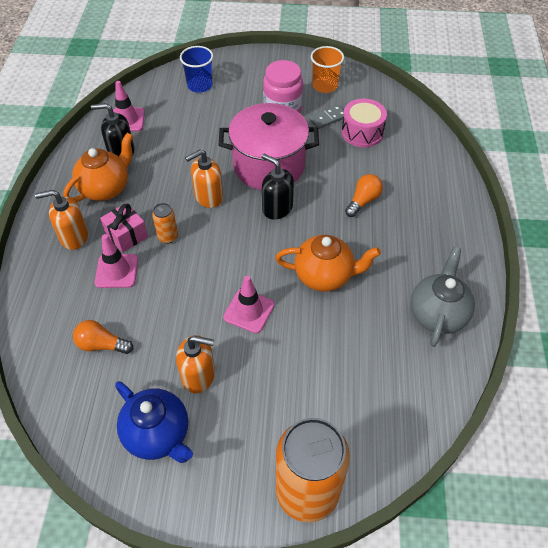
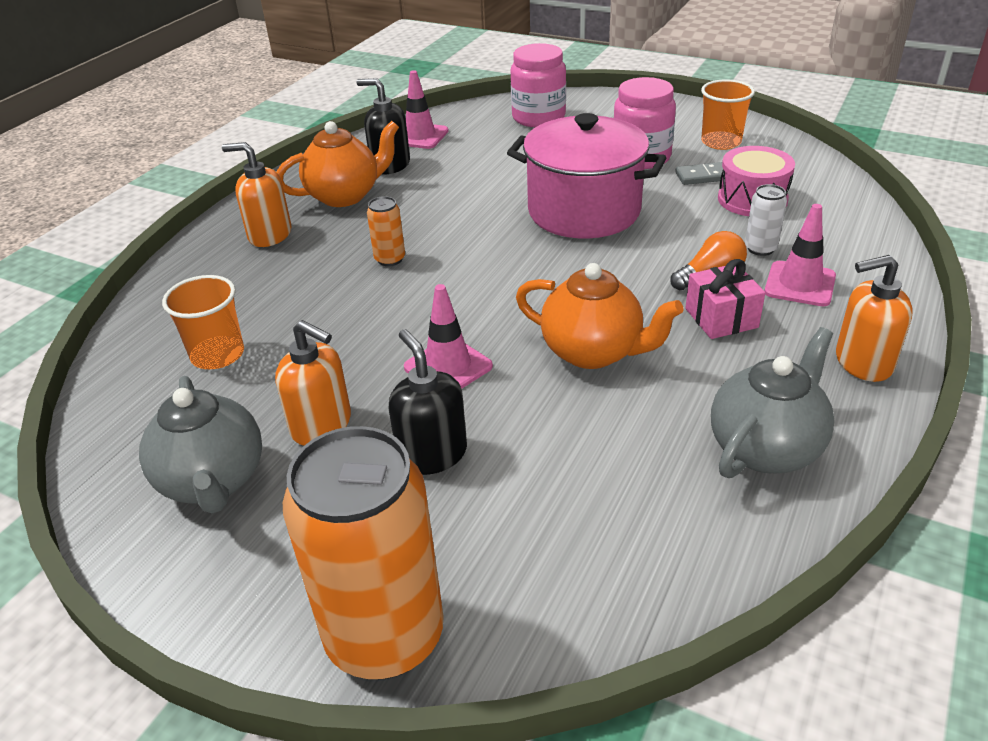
camera: 25 degrees right, 15 degrees down
orange light bulb [73,320,133,354] -> orange cup [162,275,244,369]
pink traffic cone [95,234,138,288] -> pink traffic cone moved to [765,204,836,306]
pink gift [100,203,148,253] -> pink gift moved to [685,259,765,339]
blue teapot [115,381,193,463] -> grey teapot [139,376,262,513]
blue cup [180,46,213,93] -> pink jar [511,43,566,127]
orange soap dispenser [185,149,223,208] -> orange soap dispenser moved to [836,255,913,382]
black soap dispenser [261,154,294,220] -> black soap dispenser moved to [389,329,467,475]
none -> white can [745,184,787,256]

